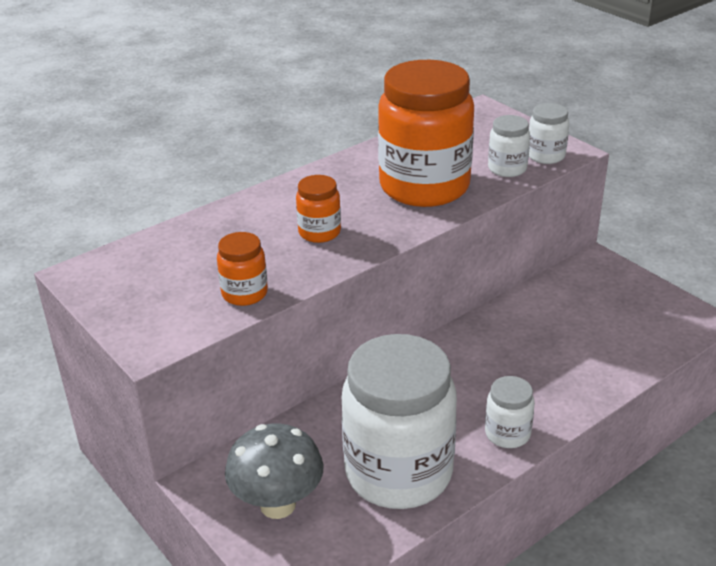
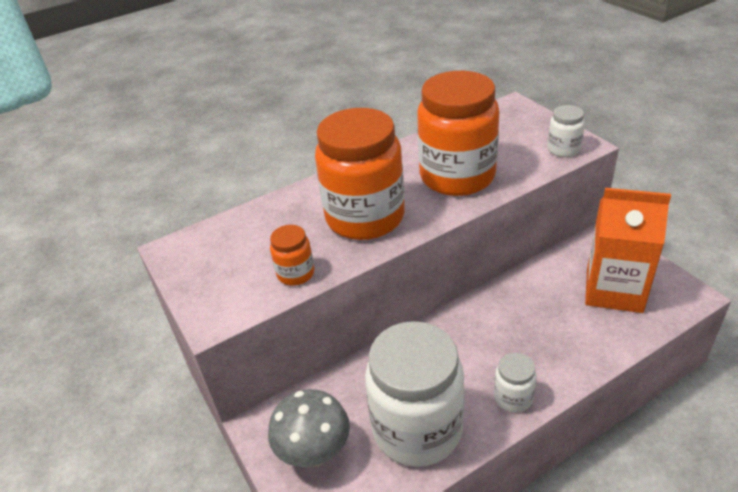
camera: 10 degrees right, 5 degrees up
orange jar [296,175,341,243] -> orange jar [315,108,405,240], size x2.26
white jar [488,115,530,177] -> none
none -> orange carton [585,188,671,313]

